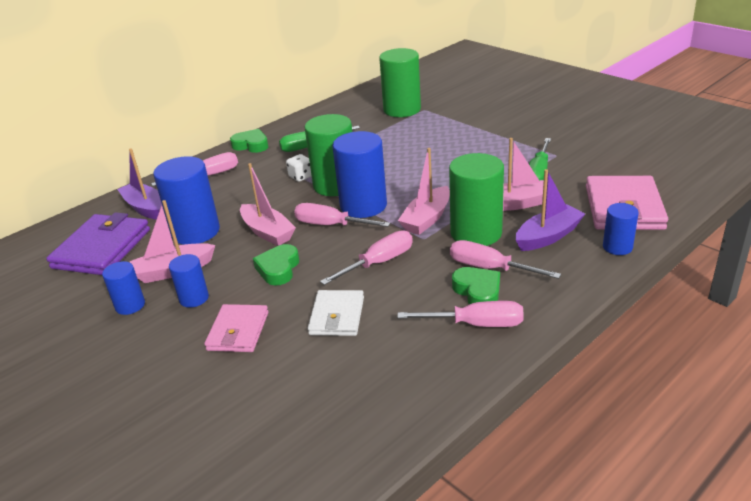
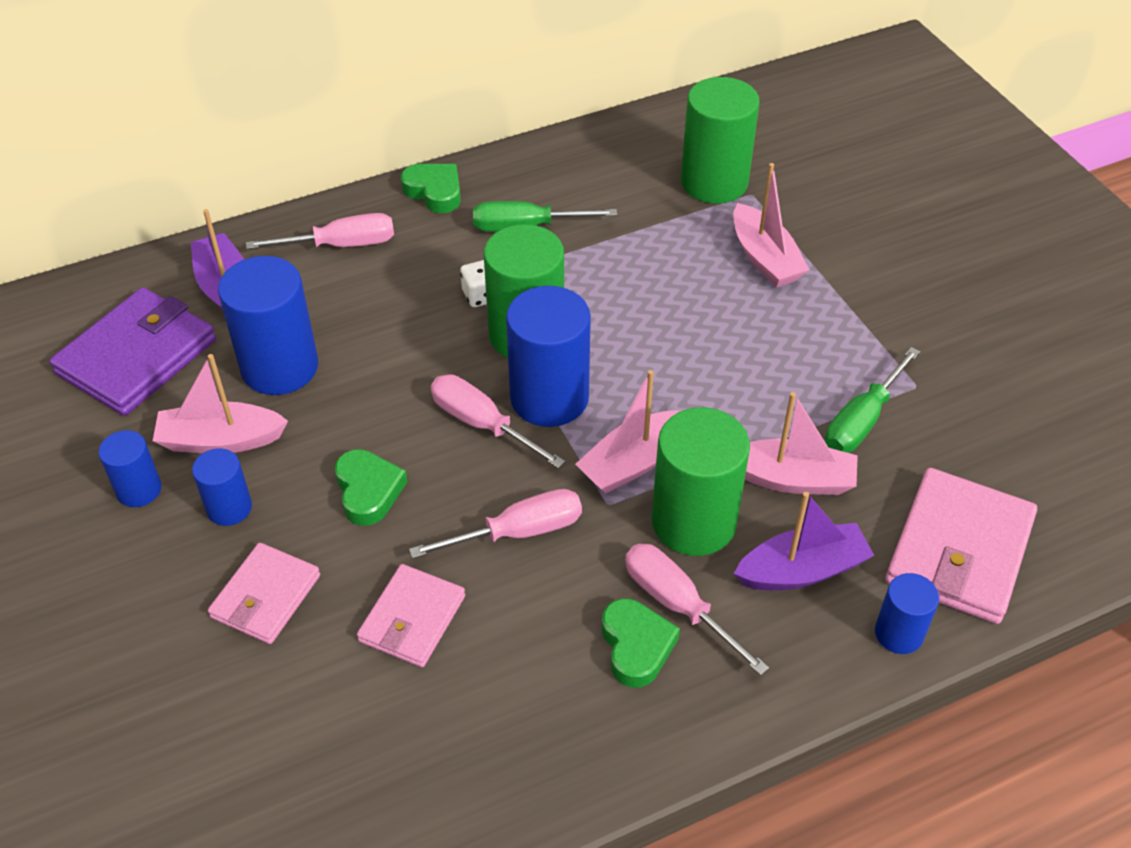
camera: 15 degrees right, 15 degrees up
pink boat [240,163,296,246] -> pink boat moved to [733,163,810,287]
green heart [253,244,299,285] -> green heart turned 135 degrees clockwise [335,449,407,526]
white wallet [308,290,364,336] -> pink wallet [357,564,465,667]
pink screwdriver [397,301,524,327] -> none

